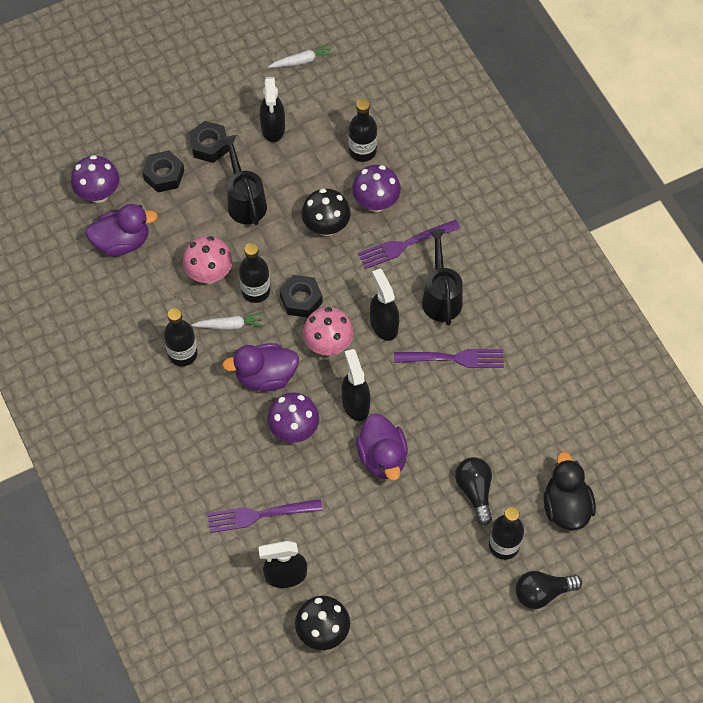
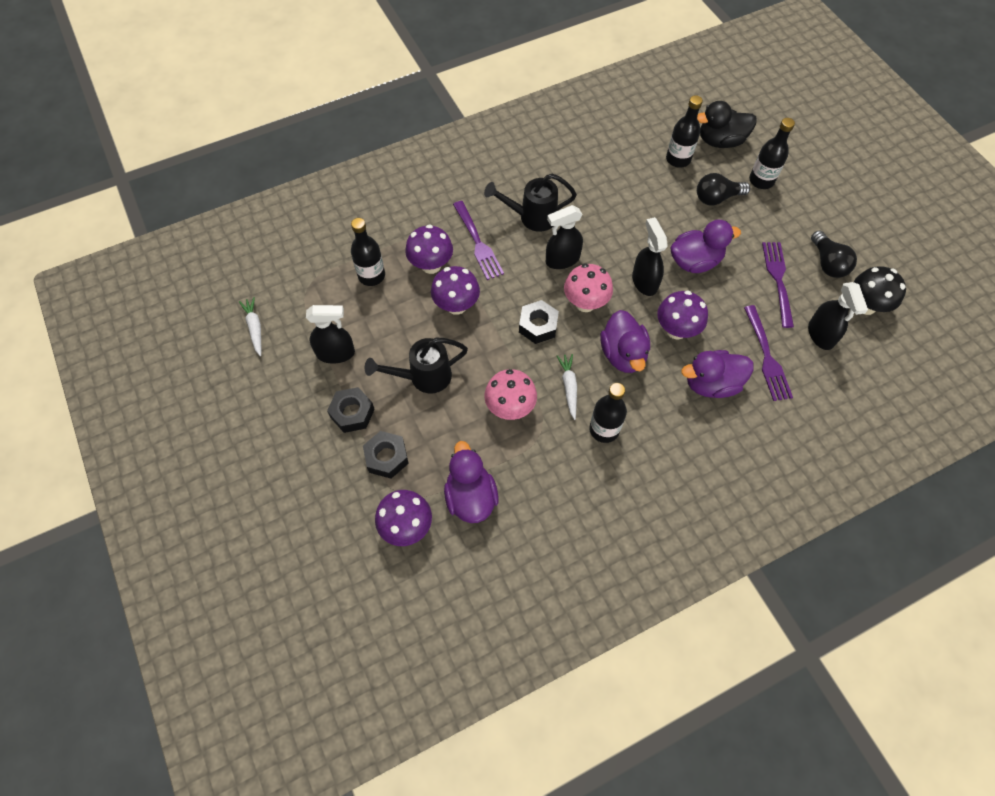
camera: 90 degrees left, 0 degrees up
black bottle [239,243,270,303] -> black bottle moved to [666,95,703,168]
black mushroom [302,188,351,236] -> purple mushroom [431,266,480,315]
black spray bottle [342,349,370,421] -> black spray bottle turned 90 degrees clockwise [632,217,668,296]
purple fork [394,349,504,368] -> purple fork moved to [762,242,794,328]
black light bulb [516,571,582,609] -> black light bulb moved to [811,231,857,278]
none -> purple duck [681,350,754,398]

